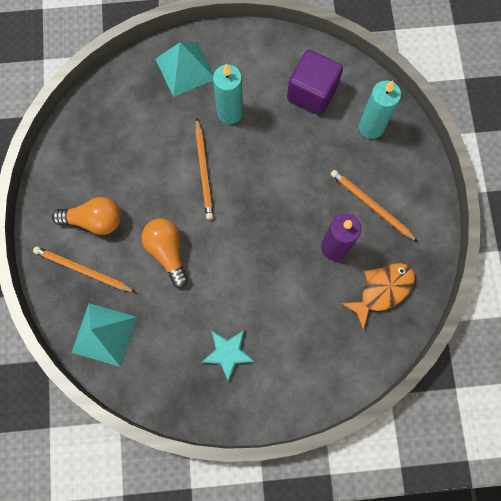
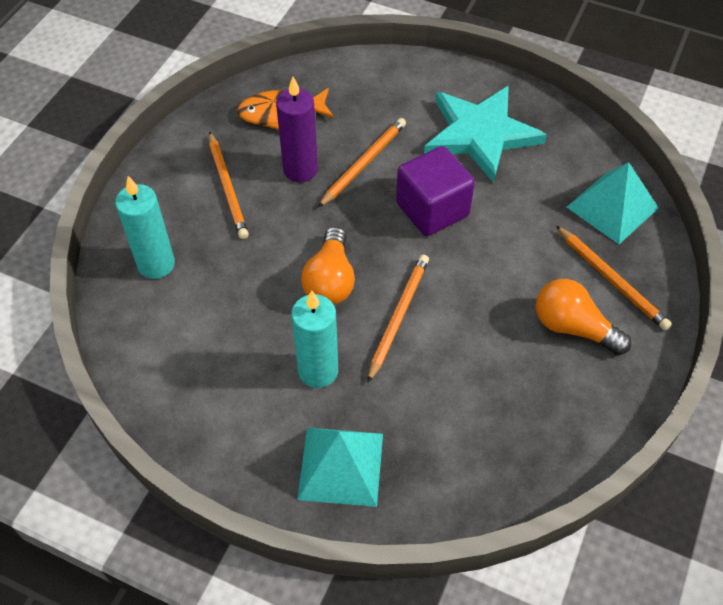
camera: 150 degrees left, 20 degrees down
orange light bulb [141,219,188,288] -> orange light bulb moved to [301,227,355,305]
turquoise star [201,330,255,382] -> turquoise star [424,86,547,183], size x1.91
purple cube [287,49,343,115] -> purple cube moved to [396,146,475,236]
none -> orange pencil [318,118,406,207]

